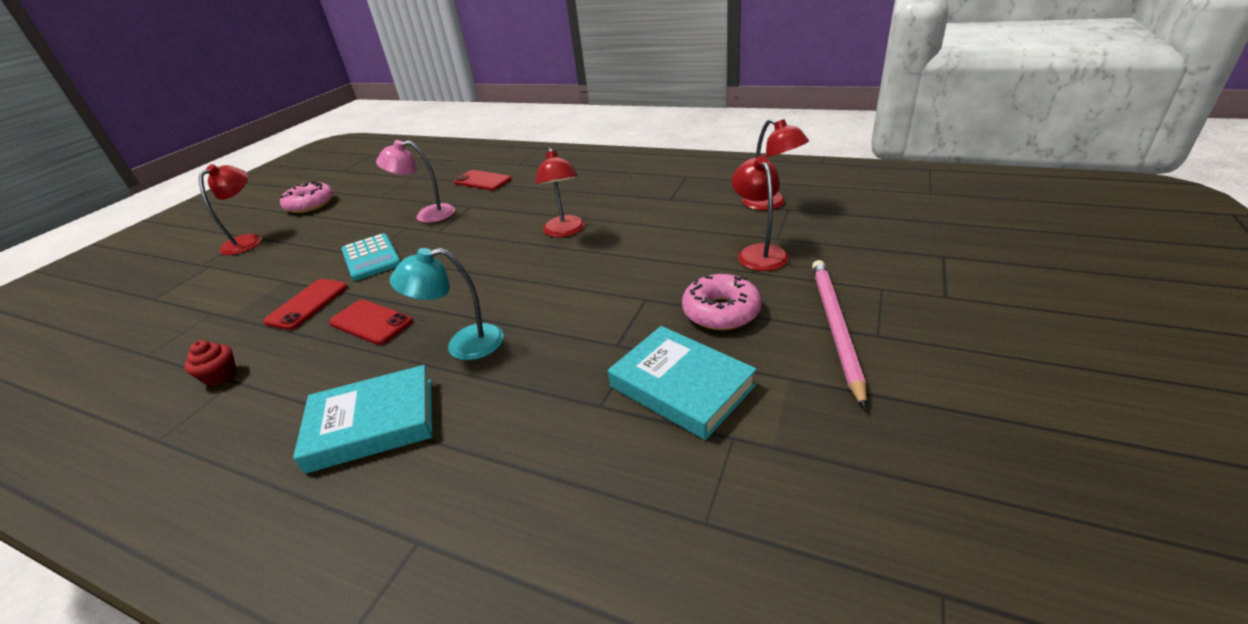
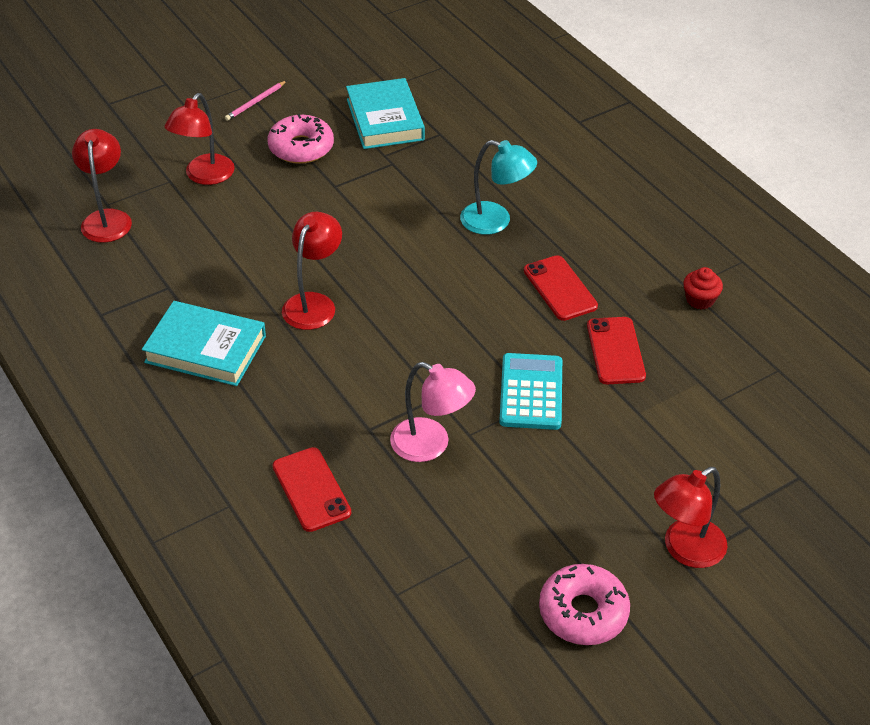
camera: 150 degrees left, 10 degrees up
red phone [263,279,348,330] -> red phone turned 60 degrees counterclockwise [587,317,646,384]
turquoise book [293,365,432,474] -> turquoise book moved to [142,301,266,386]
pink pencil [812,260,867,409] -> pink pencil [225,81,286,121], size x0.49

